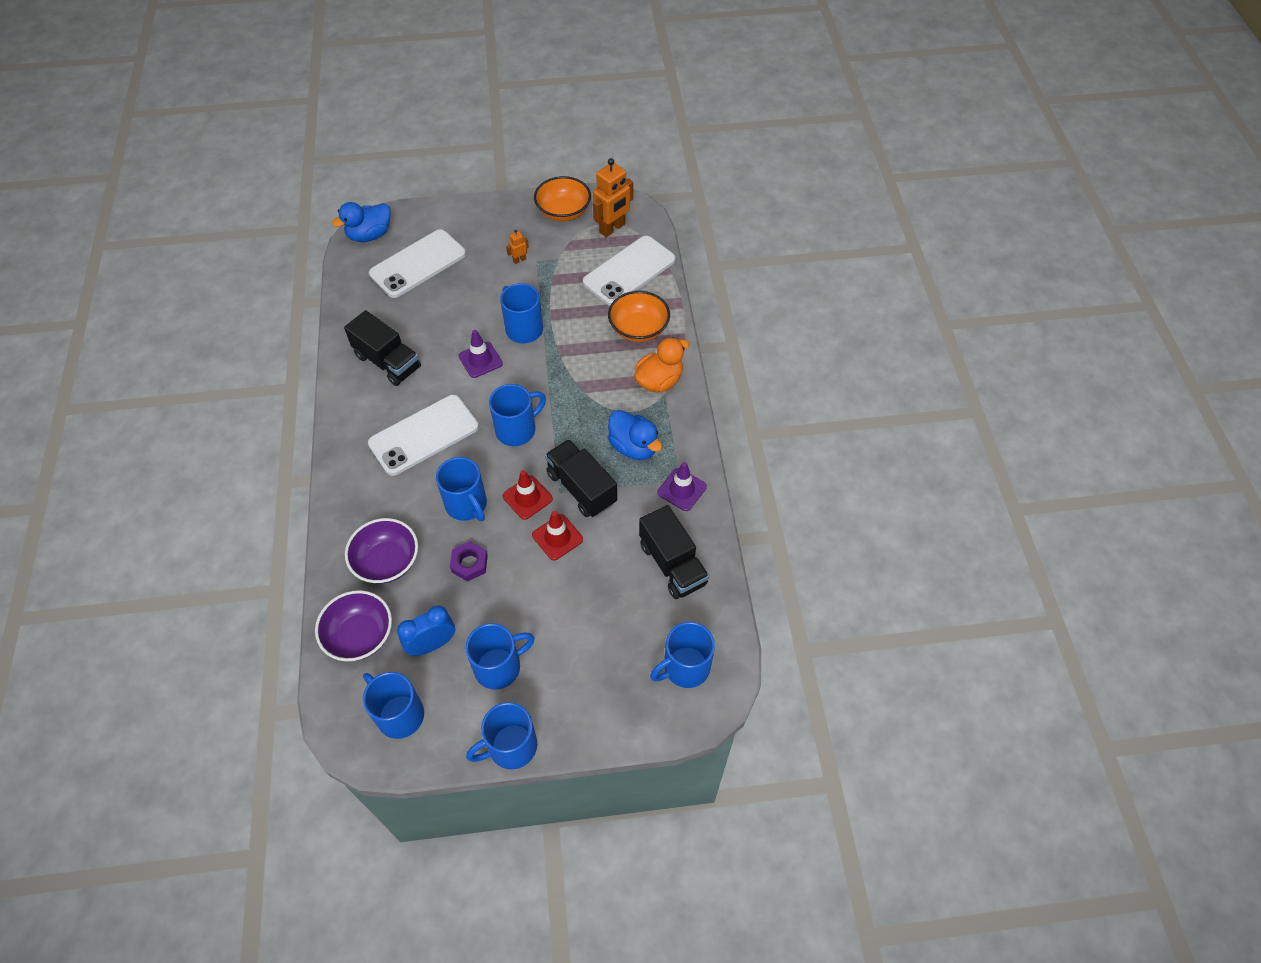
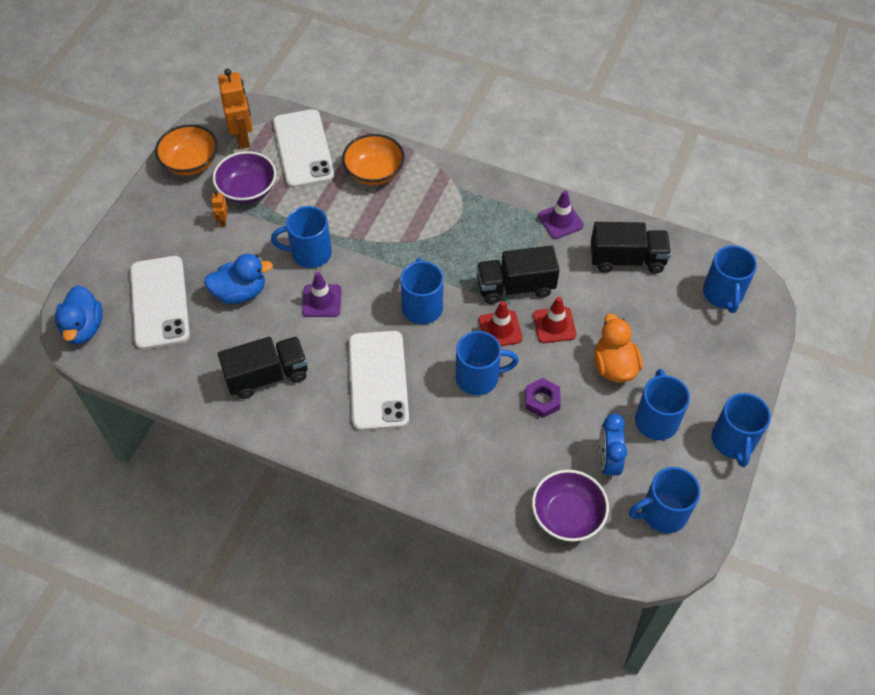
camera: 60 degrees left, 0 degrees up
purple bowl [345,518,418,584] -> purple bowl moved to [213,151,276,204]
blue duck [608,410,662,460] -> blue duck moved to [204,254,273,304]
orange duck [634,337,689,392] -> orange duck moved to [594,313,642,382]

